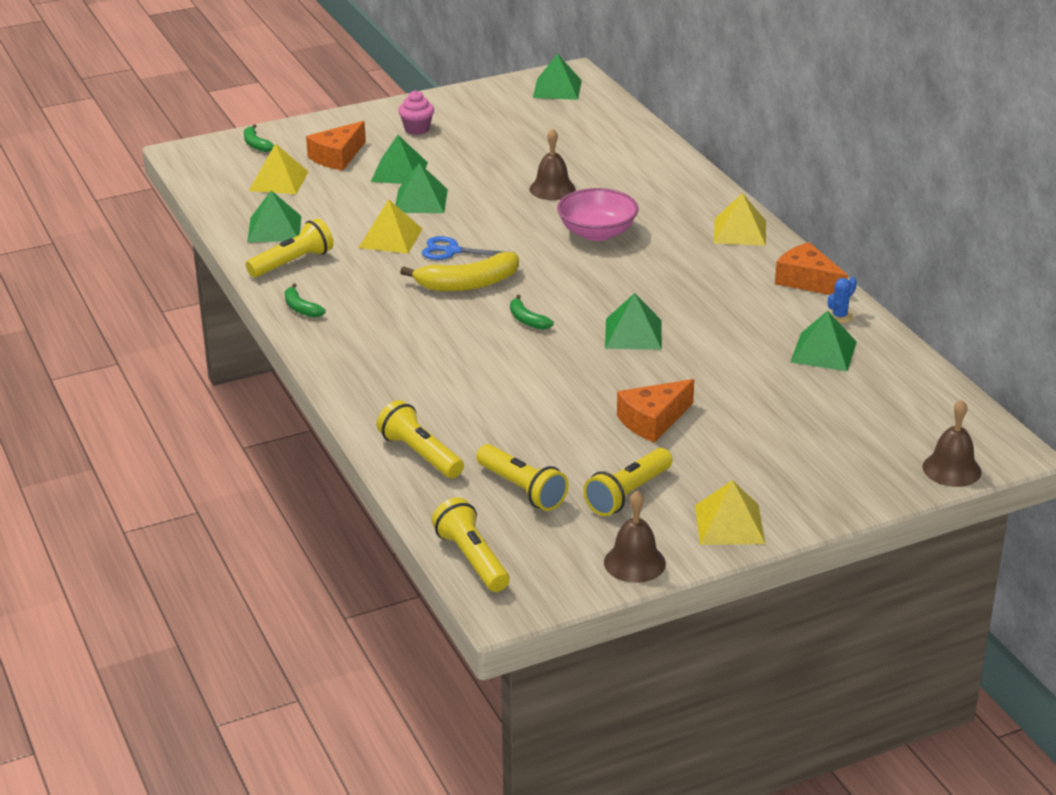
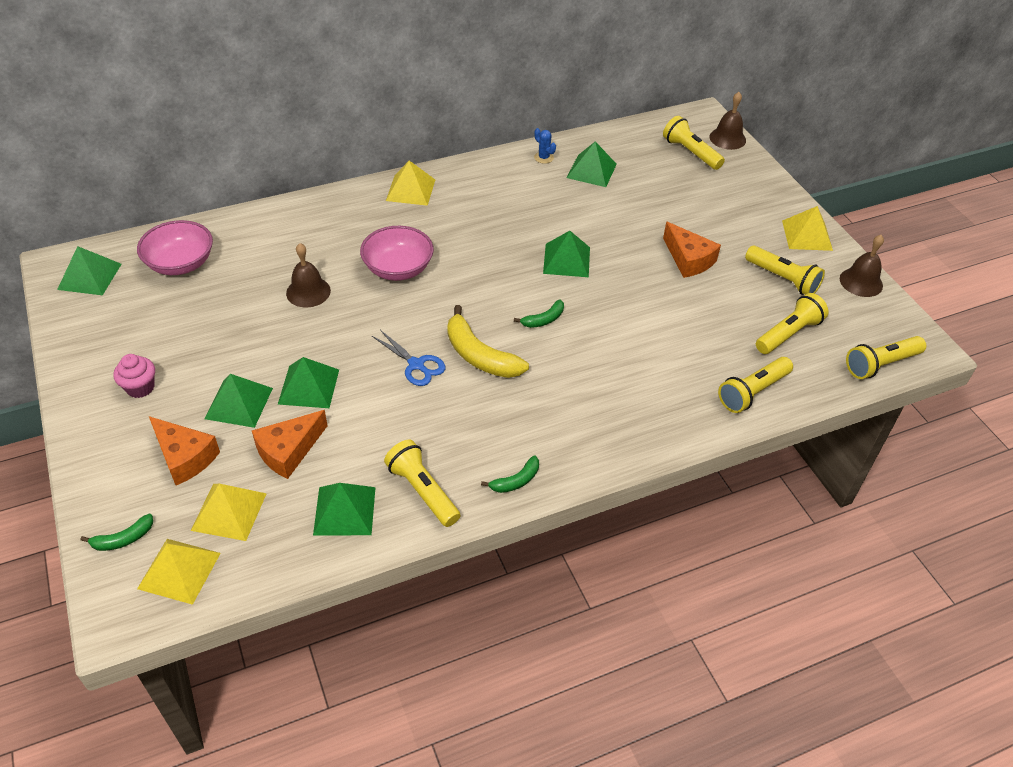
camera: 90 degrees left, 15 degrees up
yellow pyramid [359,199,422,254] -> yellow pyramid moved to [137,539,221,605]
yellow banana [400,252,519,292] -> yellow banana turned 150 degrees clockwise [447,305,529,378]
blue scissors [422,236,515,260] -> blue scissors turned 60 degrees counterclockwise [372,330,446,386]
orange cheese [775,242,848,295] -> orange cheese moved to [252,410,327,479]
none -> pink bowl [137,220,213,275]
none -> yellow flashlight [663,116,725,170]

